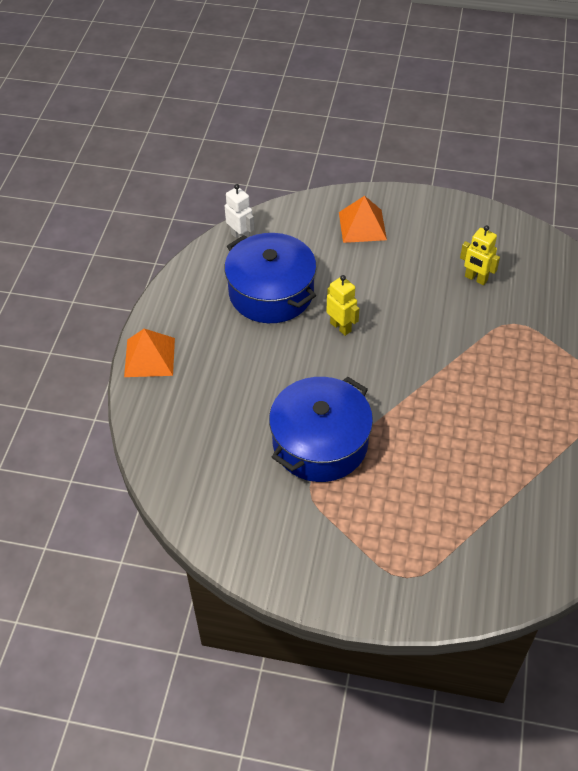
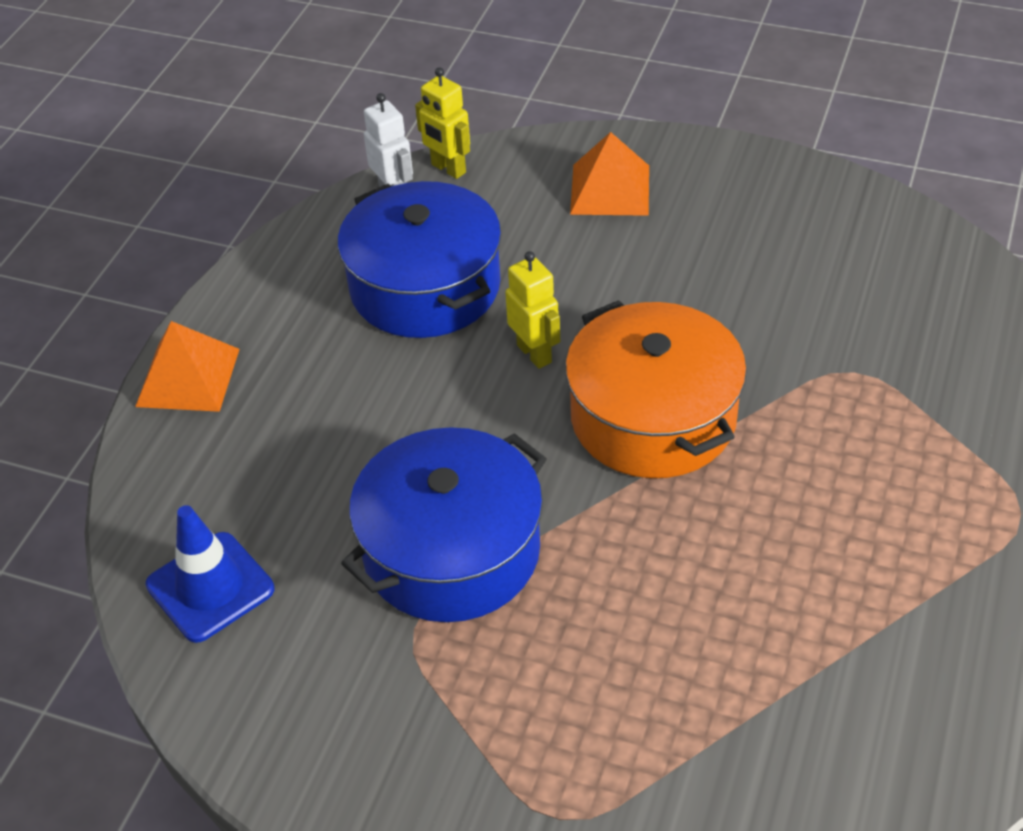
camera: 10 degrees right, 5 degrees down
yellow robot [460,225,500,285] -> yellow robot moved to [415,67,470,179]
none -> blue traffic cone [146,505,274,643]
none -> orange pot [565,300,747,478]

